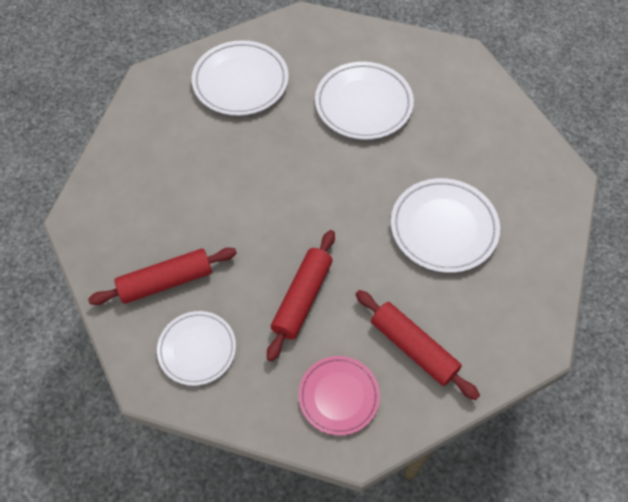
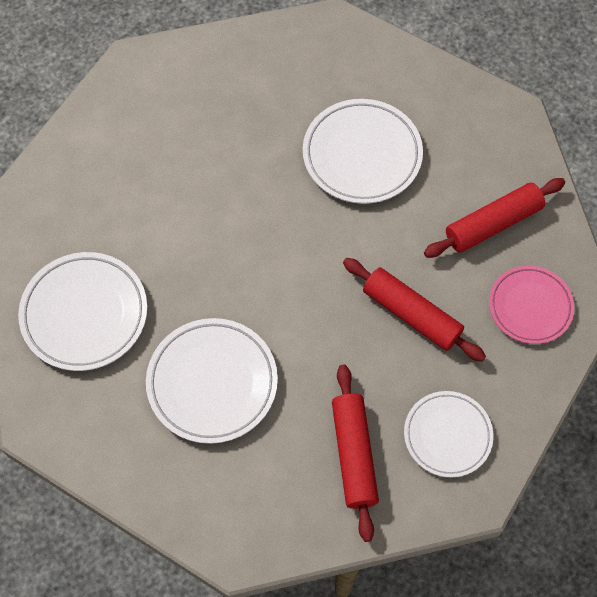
camera: 75 degrees left, 5 degrees up
white plate [315,62,414,140] -> white plate moved to [146,318,278,444]

